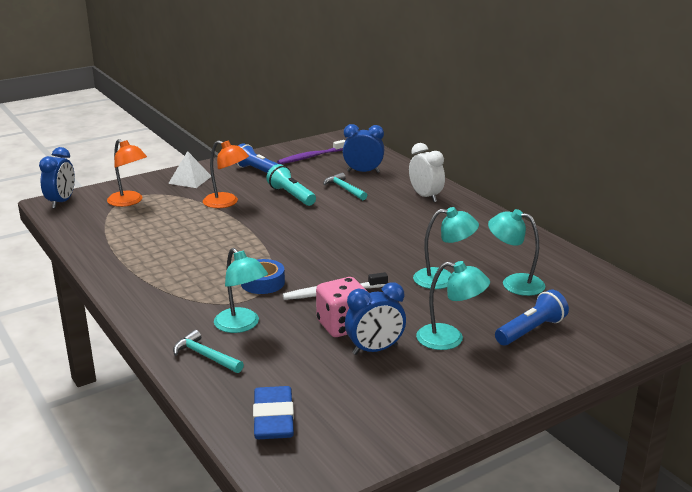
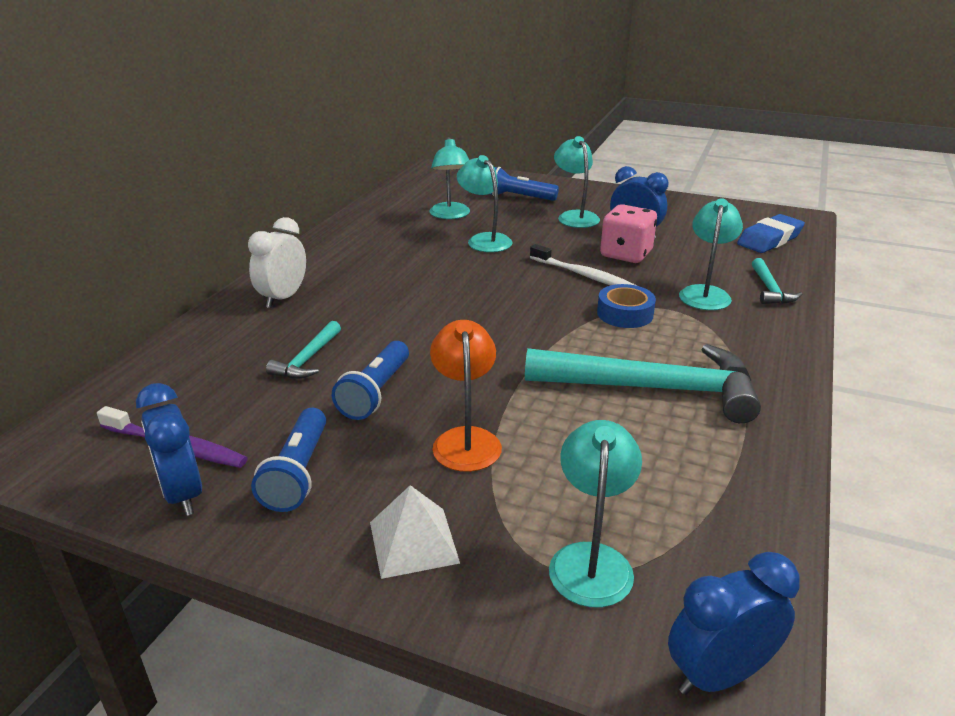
camera: 125 degrees left, 5 degrees up
orange lamp [107,139,147,207] -> turquoise lamp [549,420,642,607]
turquoise flashlight [266,164,316,206] -> blue flashlight [332,341,409,420]
blue clock [343,124,384,173] -> blue clock moved to [136,383,202,516]
none -> turquoise hammer [525,344,761,423]

